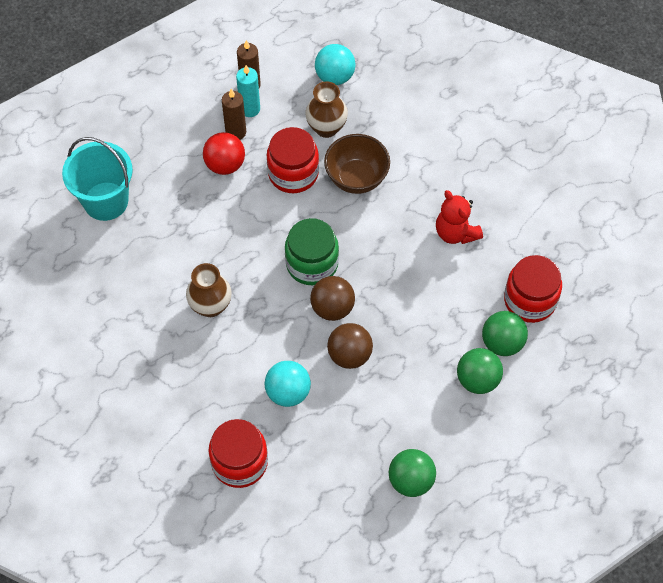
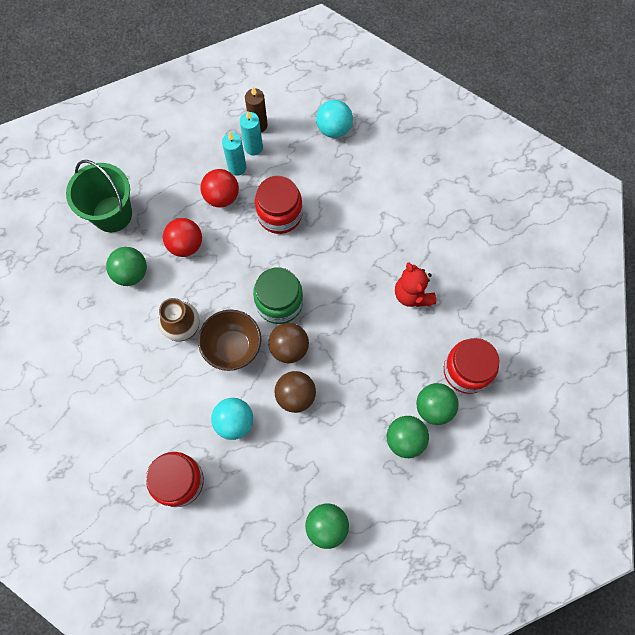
camera: 10 degrees right, 10 degrees up
turquoise bucket [62,137,133,221] -> green bucket [66,160,132,232]
brown candle [222,89,246,140] -> turquoise candle [222,133,247,176]
brown vase [305,81,348,138] -> none
brown bowl [324,134,390,194] -> brown bowl moved to [198,310,261,371]
none -> green ball [106,247,147,286]
none -> red ball [163,218,202,257]

